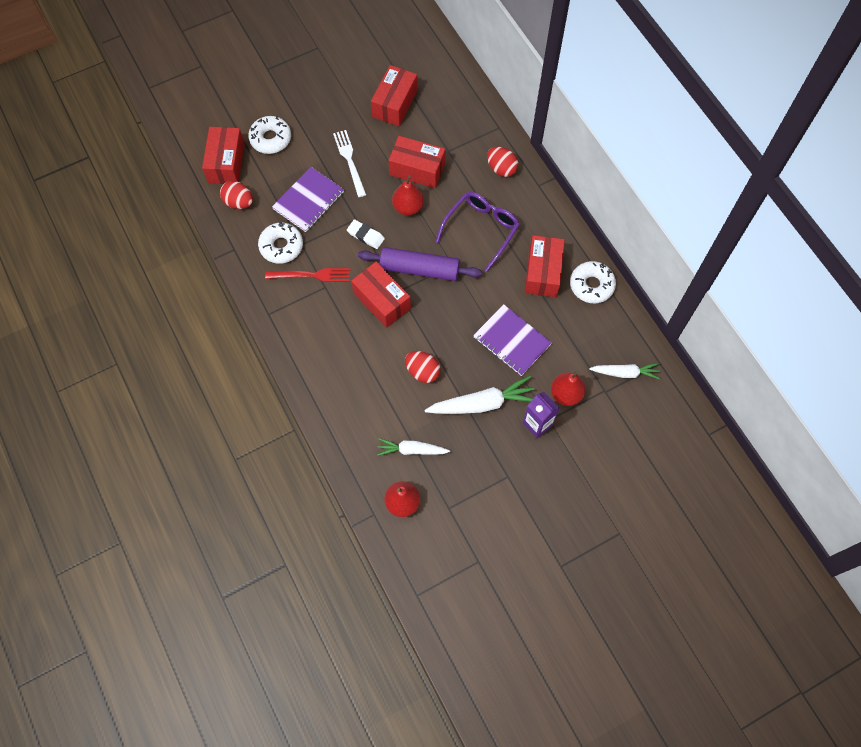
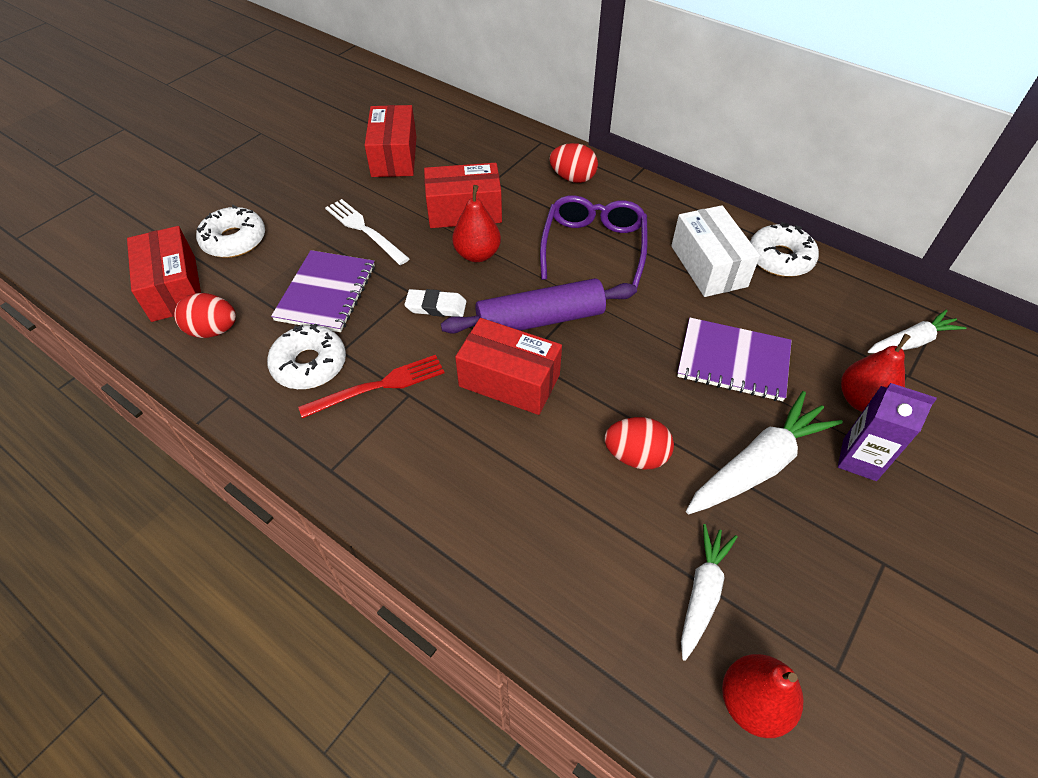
camera: 25 degrees left, 15 degrees down
white carrot [377,438,450,456] -> white carrot turned 135 degrees clockwise [681,524,737,661]
red box [525,235,565,297] -> white box [671,205,760,297]

